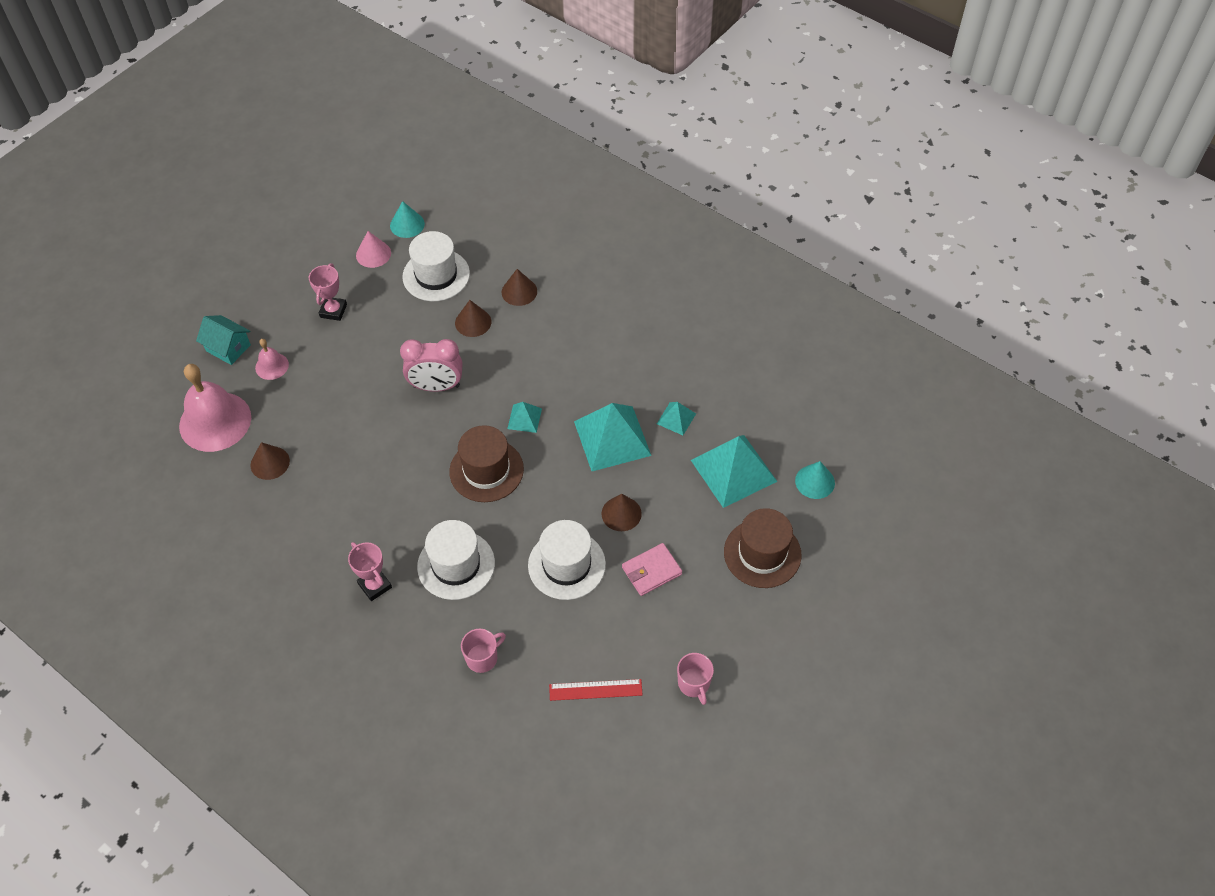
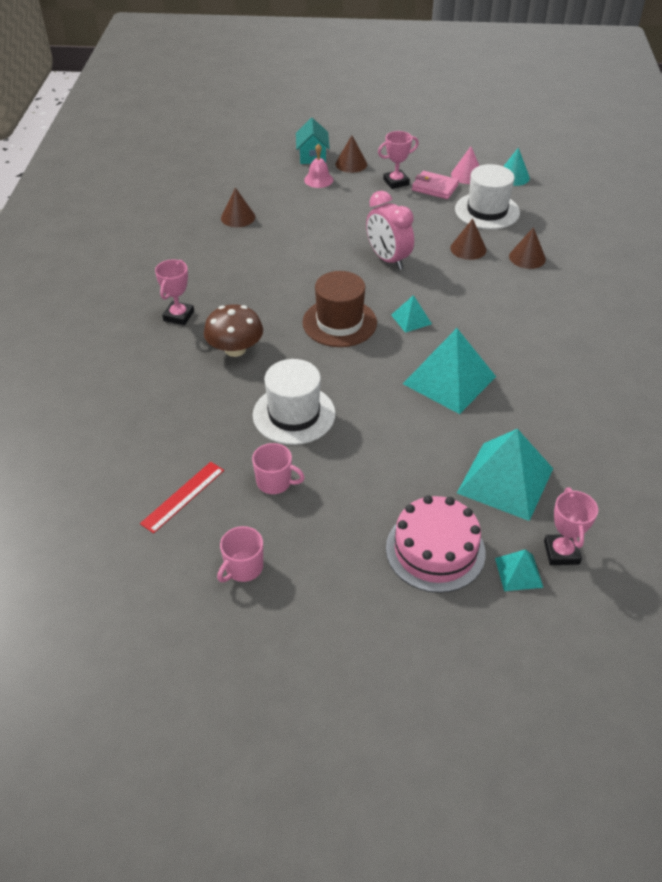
camera: 55 degrees right, 10 degrees down
pink bell [179,364,251,452] -> none
white hat [417,520,495,600] -> brown mushroom [204,304,263,357]
pink mug [461,629,506,673] -> pink mug moved to [252,443,305,494]
red ruler [549,679,643,701] -> red ruler turned 75 degrees clockwise [140,462,224,533]
brown cone [601,494,642,531] -> brown cone moved to [336,135,367,173]
pink wallet [622,543,682,596] -> pink wallet moved to [412,171,459,199]
turquoise pyramid [657,402,696,435] -> turquoise pyramid moved to [495,549,543,591]
brown hat [724,508,801,588] -> pink cake [386,495,486,593]
turquoise cone [795,461,835,499] -> pink trophy [544,487,598,565]

